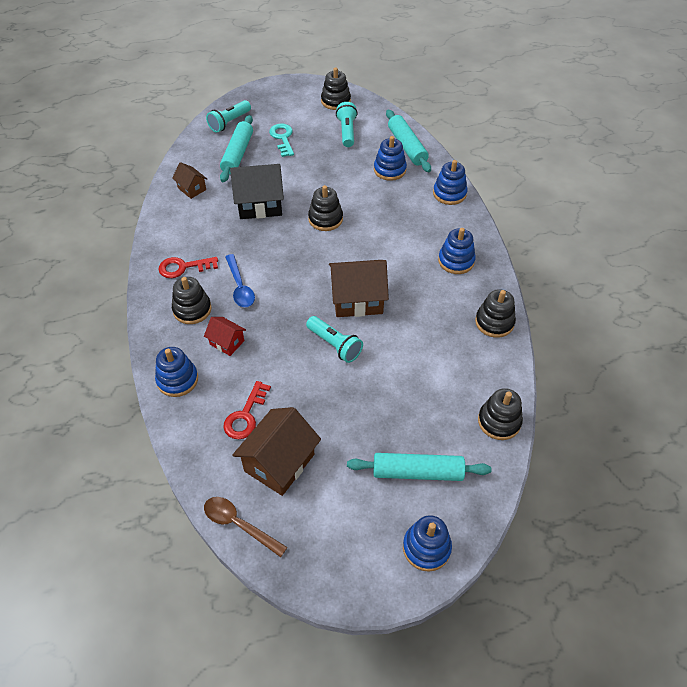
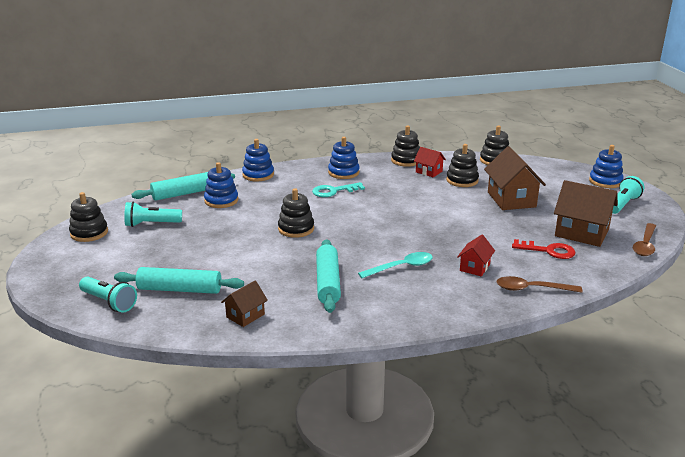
camera: 95 degrees left, 25 degrees down
blue stacking toy [155,347,198,397] -> brown spoon [497,276,583,293]
red key [159,257,218,278] -> none
black stacking toy [172,277,212,324] -> black stacking toy moved to [446,144,479,187]
blue spoon [225,254,255,307] -> turquoise spoon [358,252,433,278]
black house [230,164,284,219] -> none
turquoise key [269,123,294,157] -> turquoise key moved to [312,182,365,197]
turquoise flashlight [306,316,363,363] -> turquoise flashlight moved to [612,176,644,214]
brown house [329,260,389,317] -> brown house moved to [484,146,546,210]
turquoise rolling pin [347,453,492,481] -> turquoise rolling pin moved to [316,239,341,313]
none -> red house [414,147,446,177]

